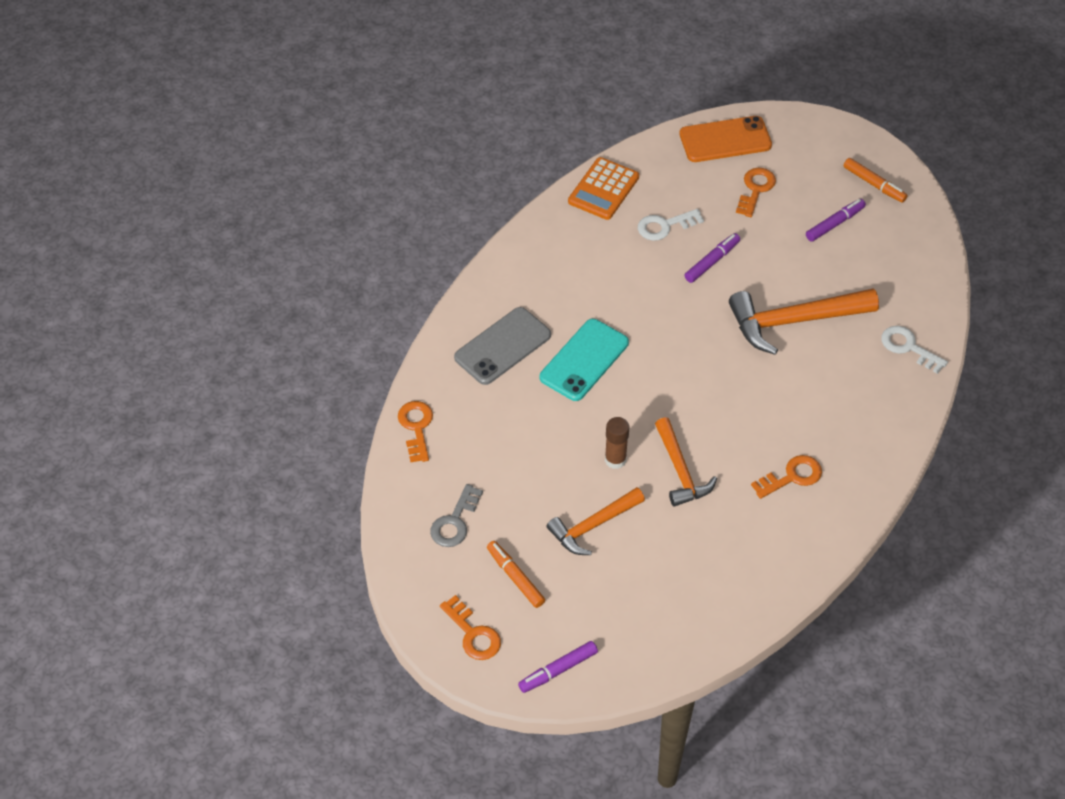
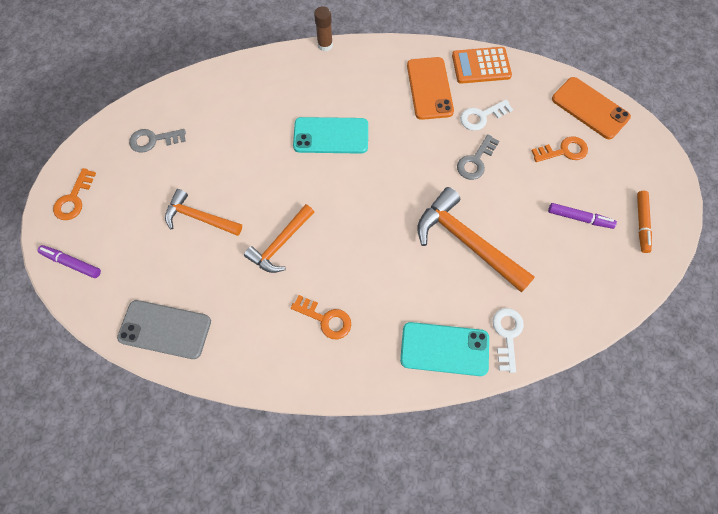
camera: 55 degrees right, 15 degrees up
orange key [398,401,433,462] -> none
grey phone [454,307,551,385] -> grey phone moved to [117,300,211,359]
orange marker [487,541,545,608] -> none
brown glue stick [605,417,629,469] -> brown glue stick moved to [314,6,333,51]
white key [638,209,704,241] -> white key turned 60 degrees counterclockwise [460,100,513,131]
purple marker [684,233,740,283] -> grey key [457,134,500,180]
none -> turquoise phone [400,322,489,376]
none -> orange phone [407,57,454,120]

